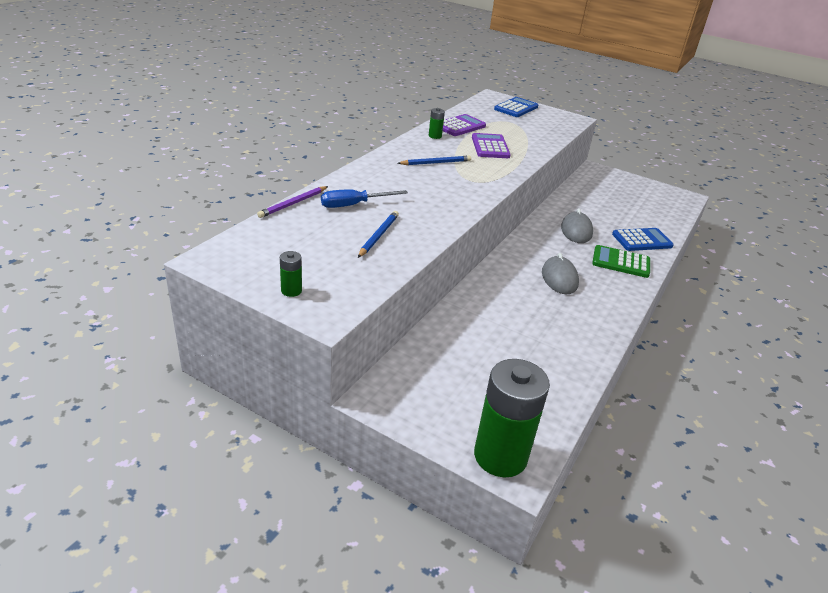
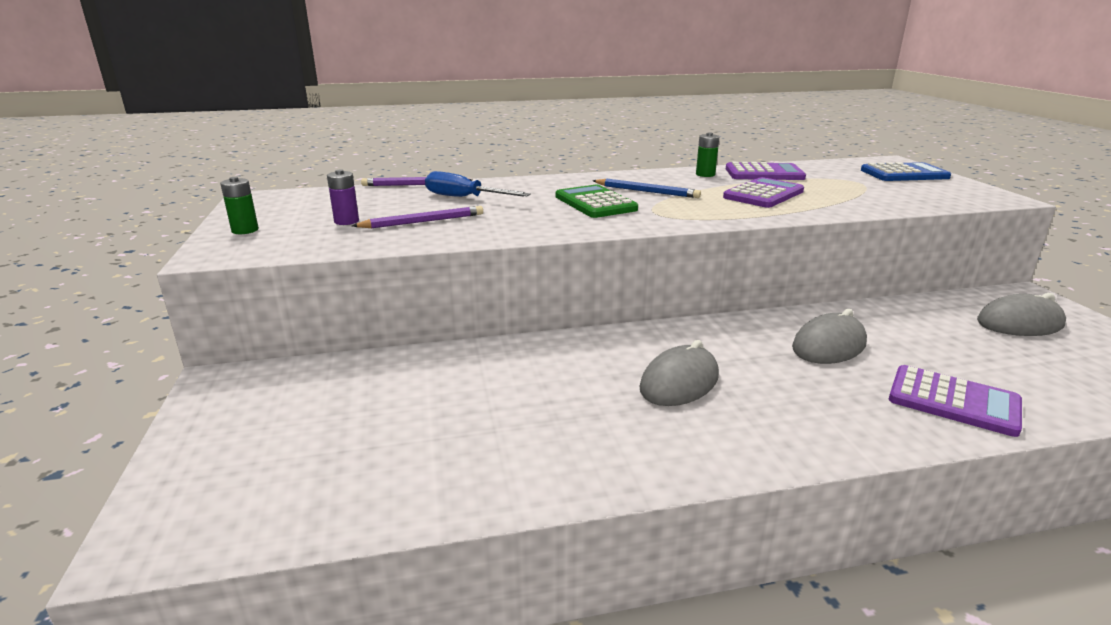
camera: 50 degrees right, 10 degrees down
blue pencil [358,211,399,258] -> purple pencil [352,206,483,228]
green battery [474,359,550,477] -> none
green calculator [592,245,650,278] -> green calculator moved to [556,185,638,218]
blue calculator [612,228,674,251] -> purple calculator [889,365,1022,437]
none -> purple battery [327,169,359,225]
none -> grey mouse [977,293,1066,336]

